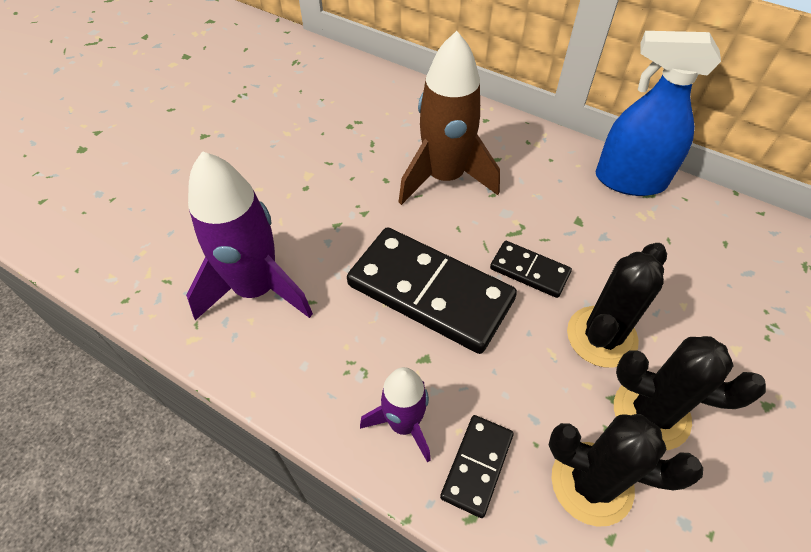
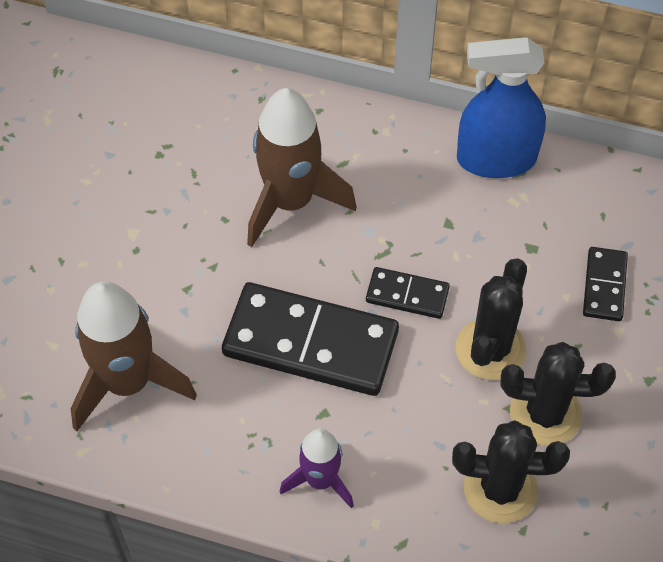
camera: 15 degrees left, 5 degrees up
purple rocket [186,151,313,320] -> brown rocket [71,281,197,431]
black domino [440,415,514,518] -> black domino moved to [583,247,628,321]

